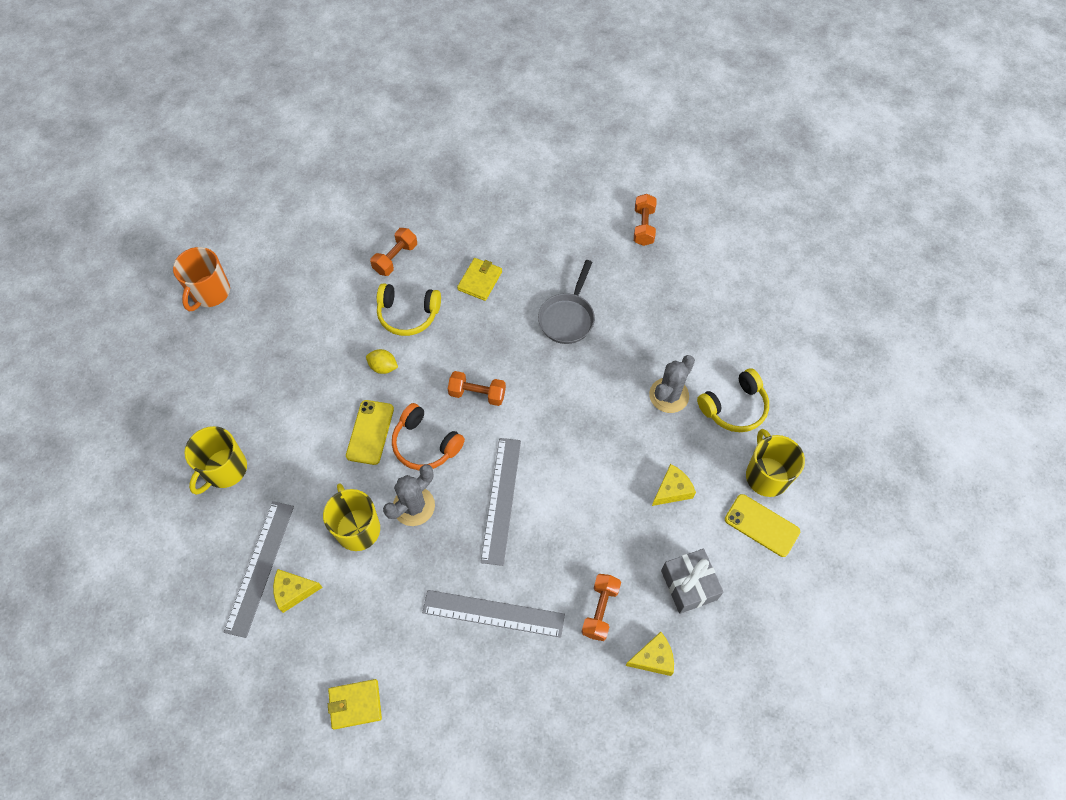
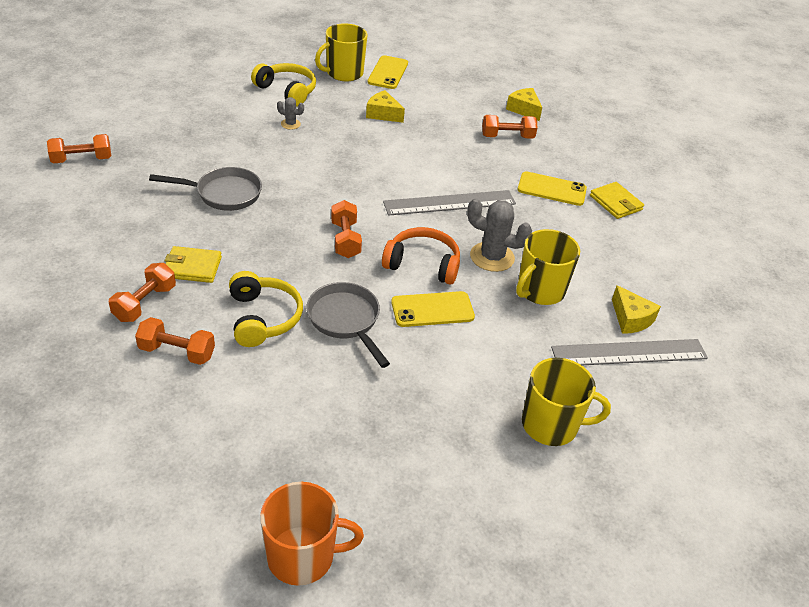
camera: 115 degrees left, 20 degrees down
yellow wallet [328,679,382,730] -> yellow wallet moved to [590,182,644,219]
yellow lemon [366,349,398,374] -> grey pan [307,282,390,368]
orange headphones [392,403,465,470] -> orange headphones turned 90 degrees counterclockwise [382,227,460,285]
grey ruler [422,590,565,638] -> yellow phone [518,171,587,206]
grey cactus [649,355,695,413] -> grey cactus [277,97,304,130], size x0.51
grey gift [661,549,723,614] -> none
none -> orange dumbbell [109,263,176,322]

